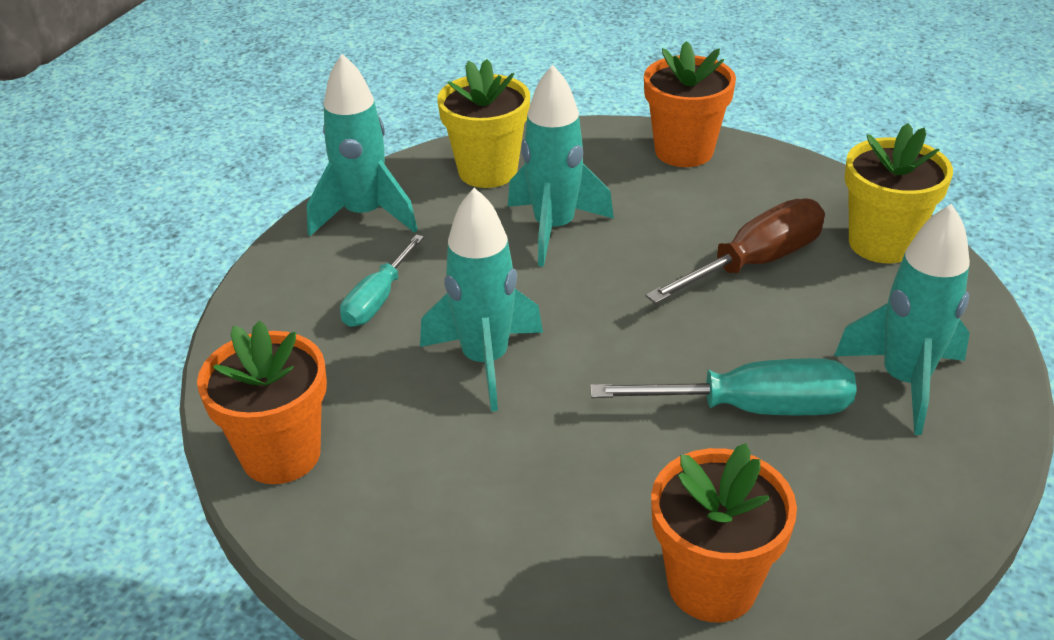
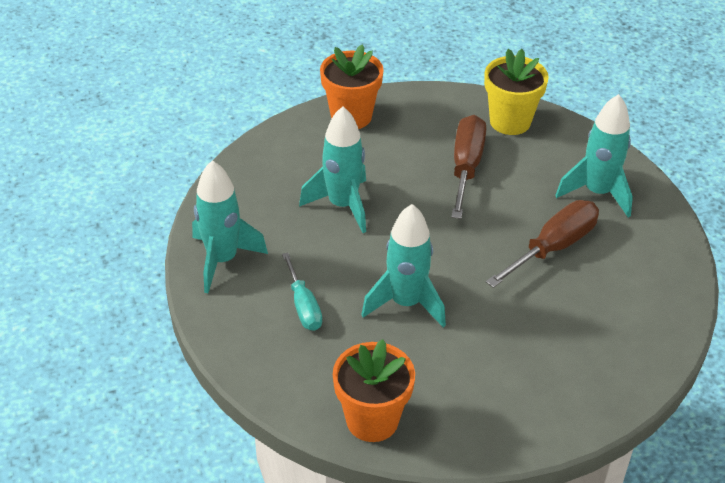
camera: 45 degrees left, 5 degrees up
yellow flower pot [437,59,530,188] -> none
turquoise screwdriver [590,358,857,415] -> brown screwdriver [486,200,599,288]
orange flower pot [651,443,797,622] -> none

